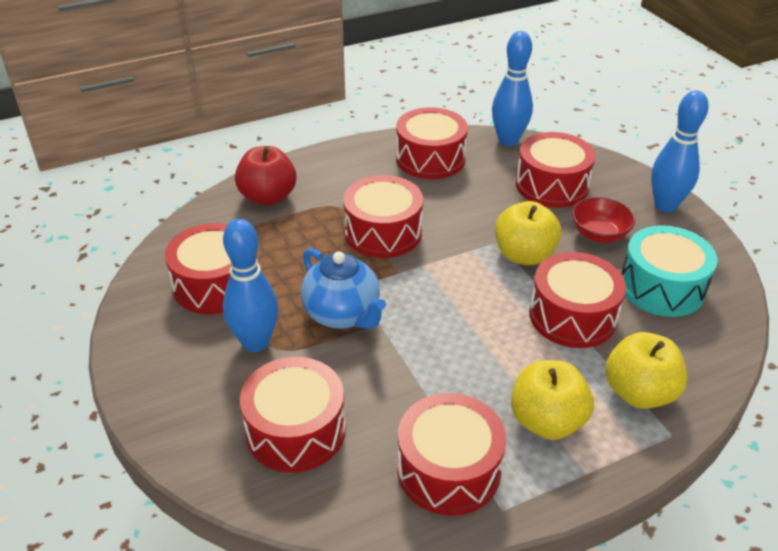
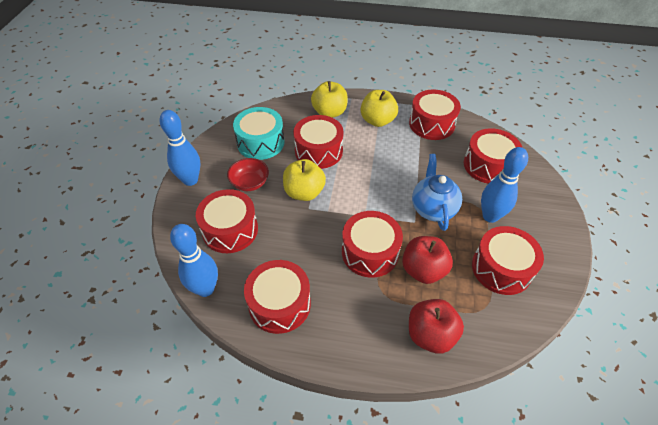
camera: 145 degrees left, 10 degrees up
none -> red apple [402,236,453,284]

